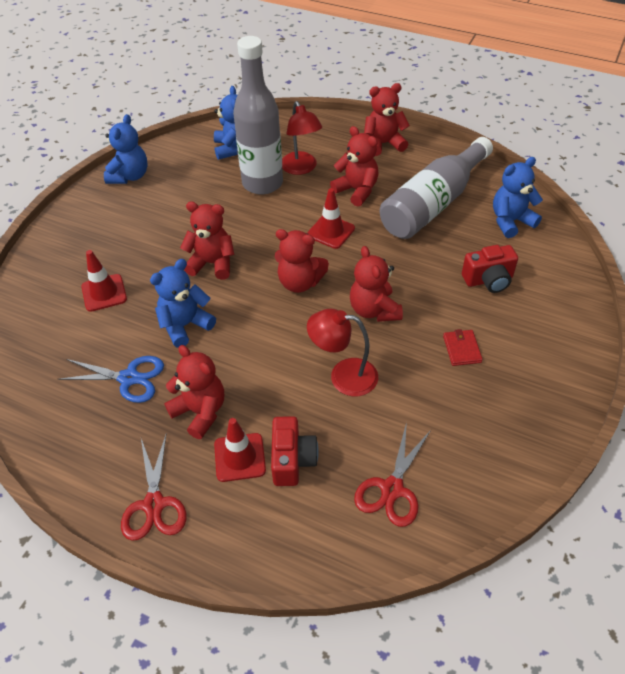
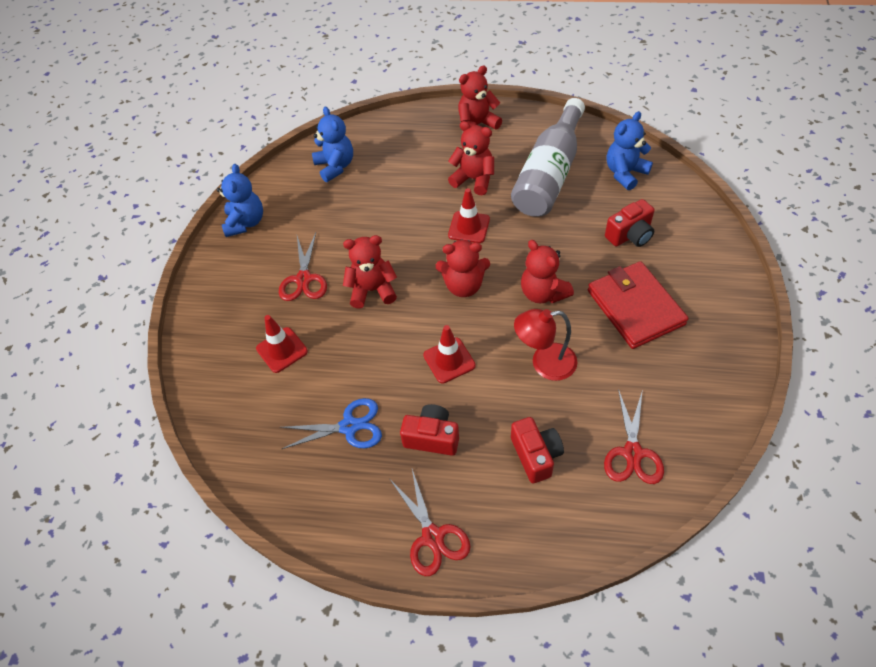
camera: 15 degrees left, 5 degrees up
blue teddy bear [150,259,216,348] -> none
red teddy bear [164,345,224,439] -> red camera [400,404,459,456]
red traffic cone [214,418,266,482] -> red traffic cone moved to [423,325,476,383]
grey bottle [233,36,283,195] -> none
red lamp [282,101,322,175] -> none
red wallet [443,329,483,366] -> red wallet [588,261,688,349], size x2.28
none -> red scissors [279,233,327,301]

